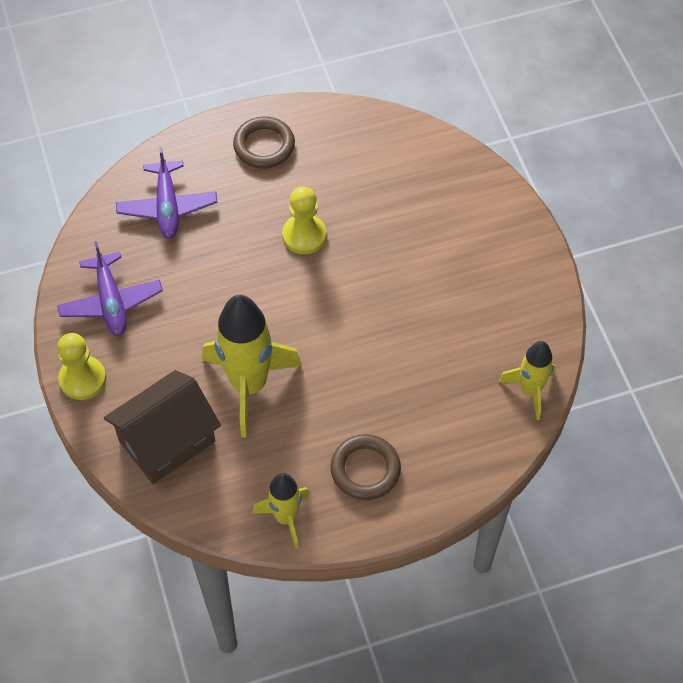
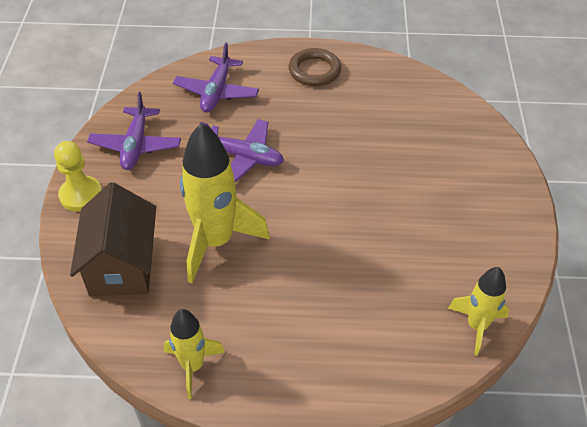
camera: 20 degrees right, 10 degrees down
brown house [104,370,221,484] -> brown house turned 75 degrees counterclockwise [70,182,156,296]
yellow pawn [282,187,326,254] -> none
brown ring [330,434,401,500] -> none
none -> purple plane [200,119,284,182]

